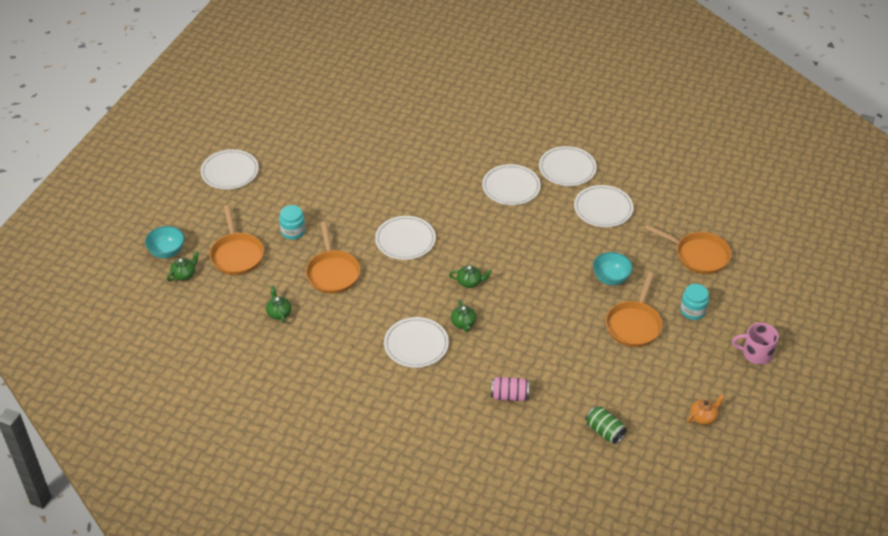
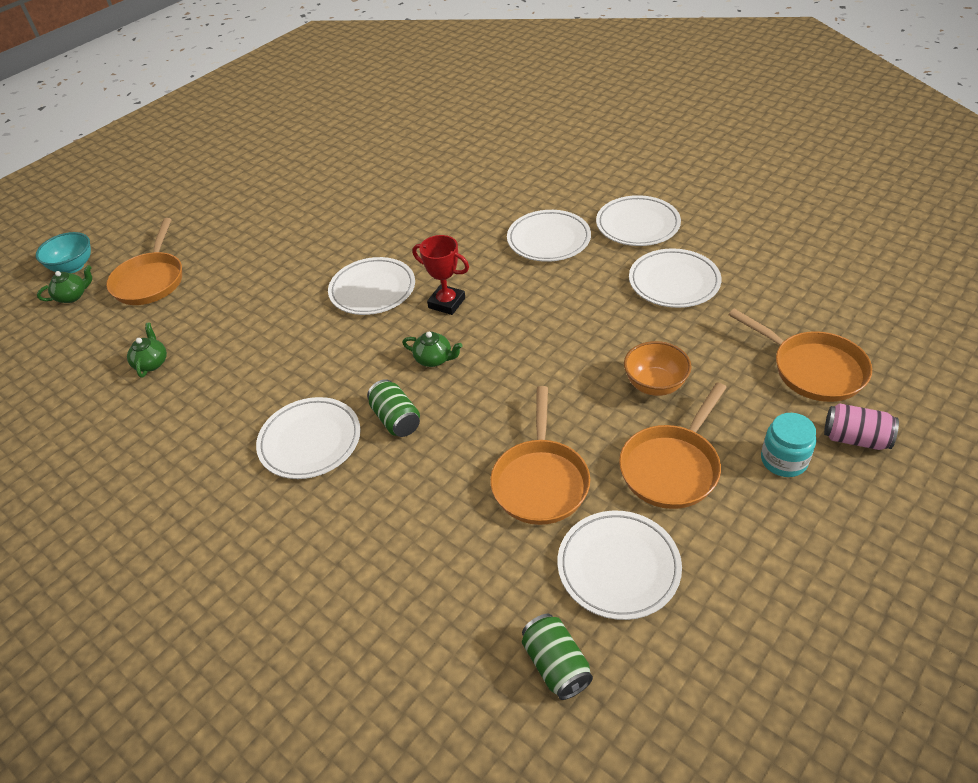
camera: 20 degrees right, 0 degrees up
white plate [200,149,259,190] -> white plate moved to [558,511,682,620]
turquoise jar [279,205,305,240] -> none
orange pan [306,221,360,294] -> orange pan moved to [490,386,590,525]
green teapot [451,300,477,332] -> green can [367,379,420,437]
pink can [491,377,529,401] -> pink can moved to [824,403,899,450]
turquoise bowl [593,252,633,285] -> orange bowl [624,341,692,396]
orange teapot [687,395,725,425] -> none
pink mug [732,323,779,365] -> none
none -> red trophy [413,235,469,315]

